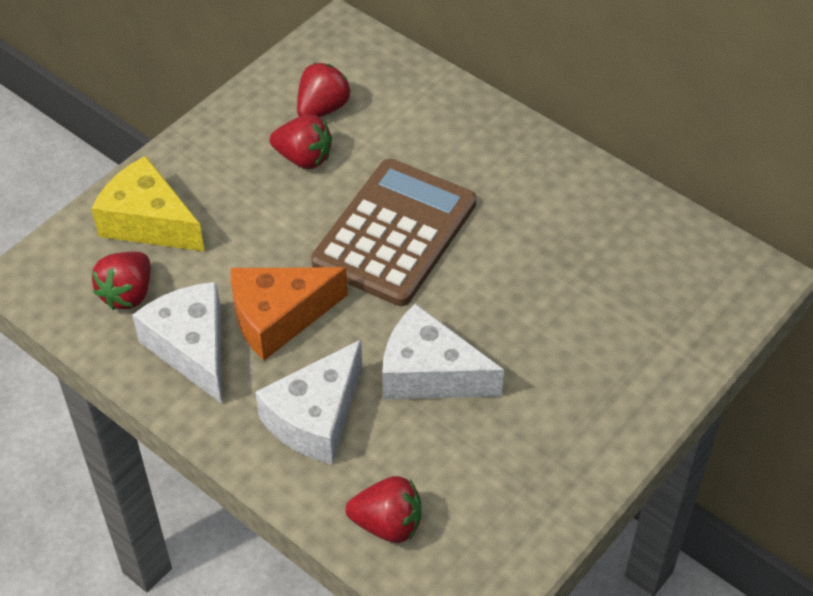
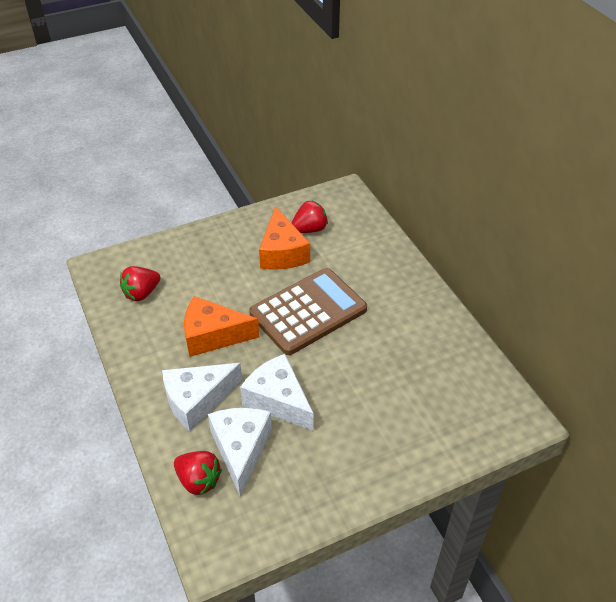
camera: 25 degrees right, 5 degrees down
yellow cheese [91,156,205,252] -> none
white cheese [132,282,222,404] -> white cheese moved to [208,408,272,497]
red strawberry [270,114,332,169] -> orange cheese [259,207,310,269]

